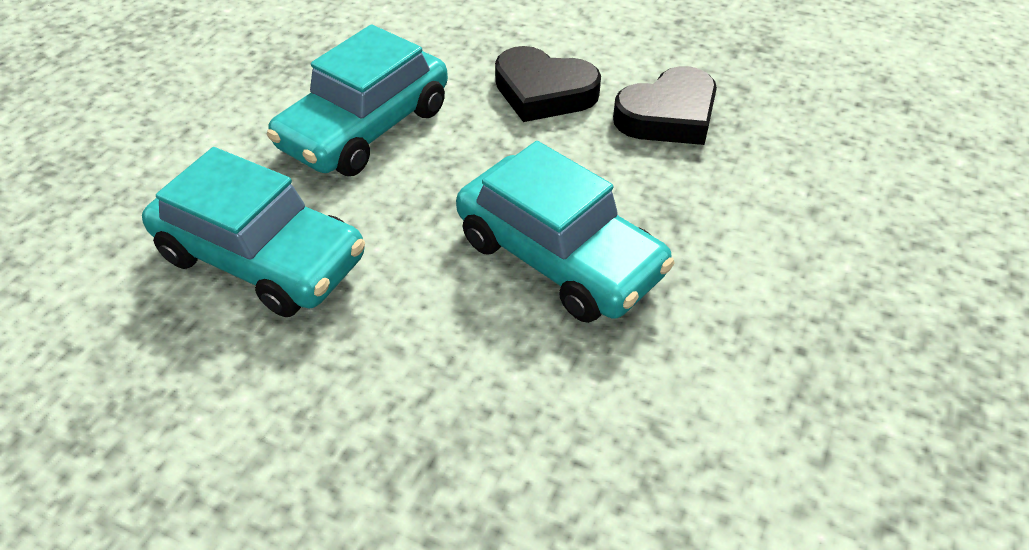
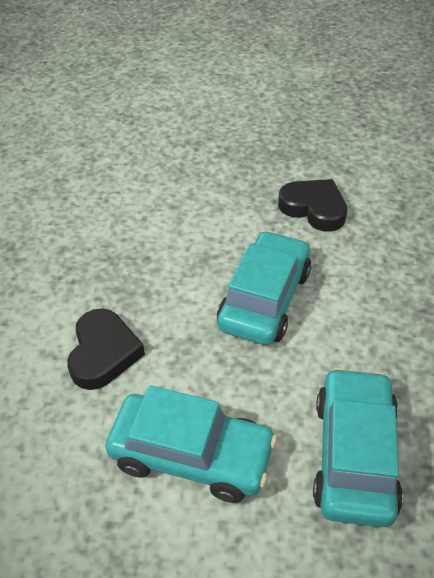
camera: 110 degrees left, 0 degrees up
black heart [613,66,717,145] -> black heart moved to [278,179,347,232]

